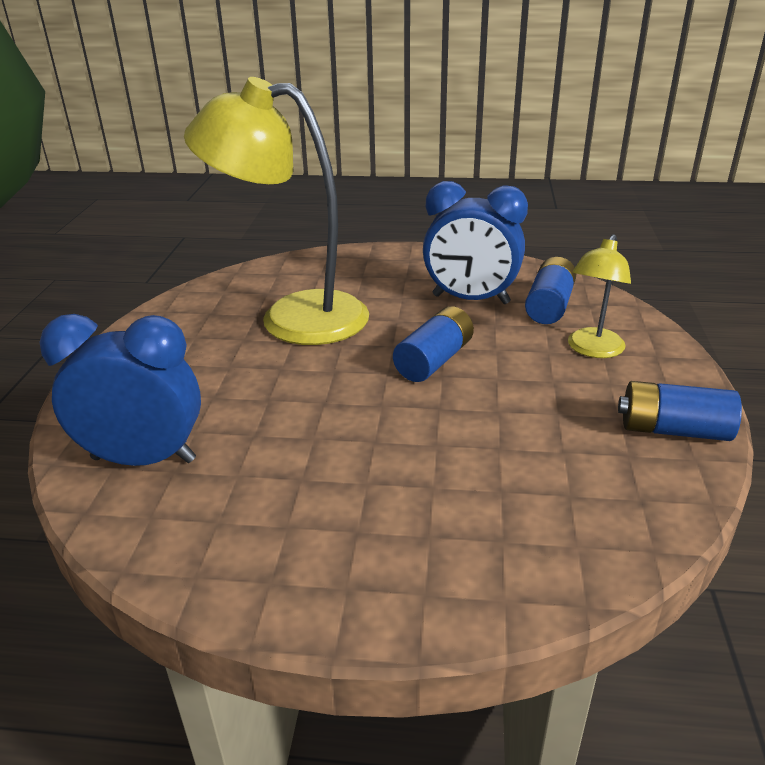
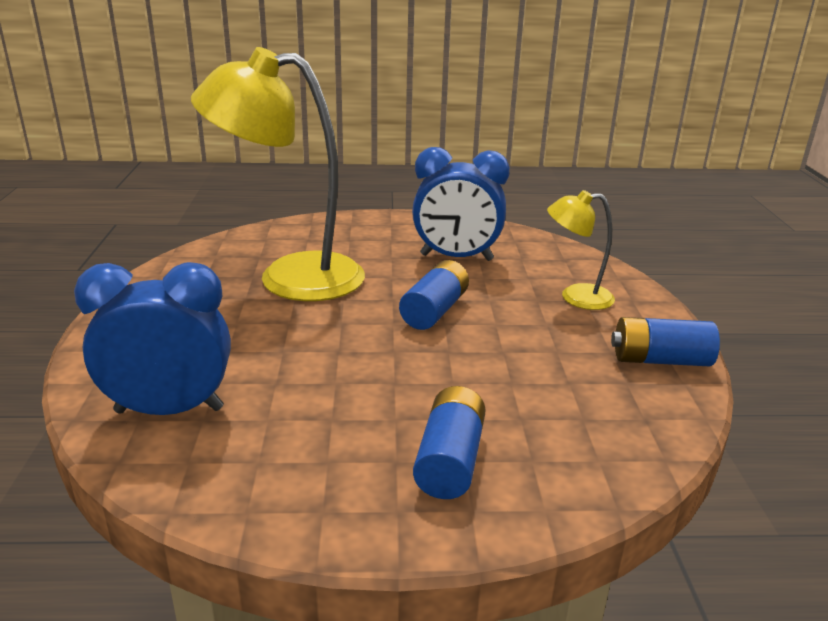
camera: 10 degrees left, 5 degrees down
blue battery [525,257,576,324] -> blue battery moved to [413,386,486,499]
yellow lamp [568,234,631,358] -> yellow lamp turned 75 degrees clockwise [547,190,615,310]

